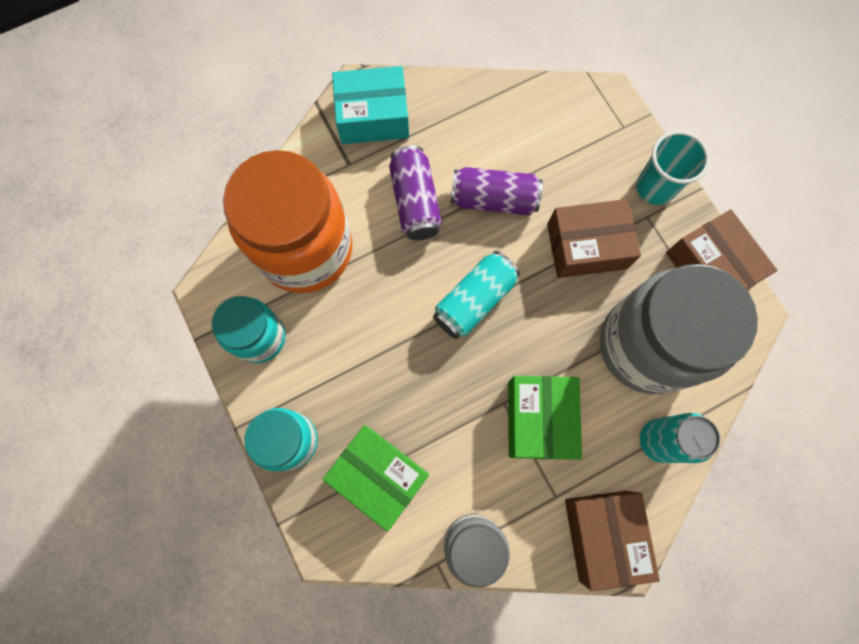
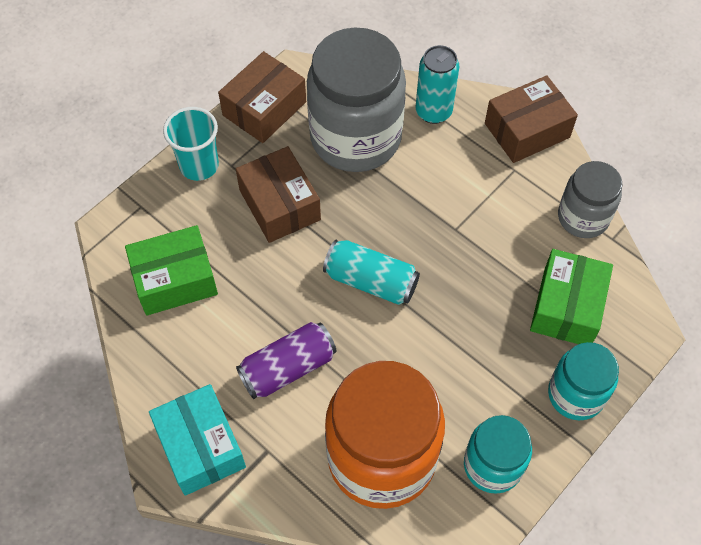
camera: 110 degrees left, 15 degrees down
purple can [451,167,543,215] -> none
green box [508,376,582,460] -> green box moved to [125,225,218,316]

